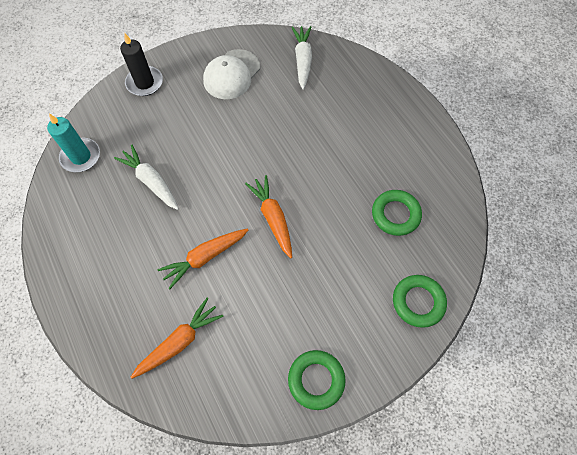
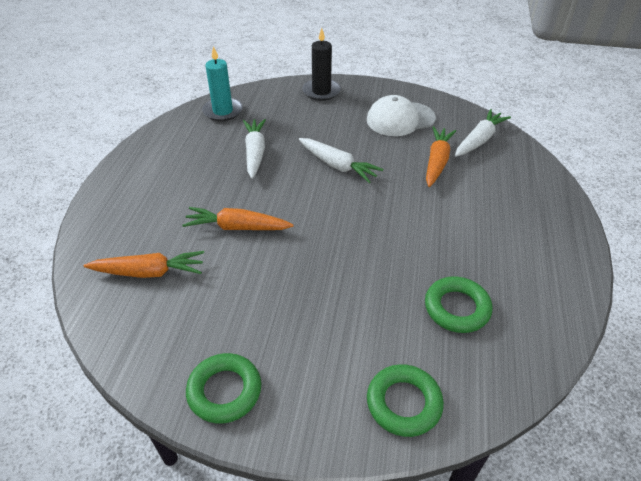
camera: 40 degrees right, 20 degrees down
orange carrot [245,175,292,259] -> orange carrot moved to [426,126,456,187]
none -> white carrot [299,138,383,183]

